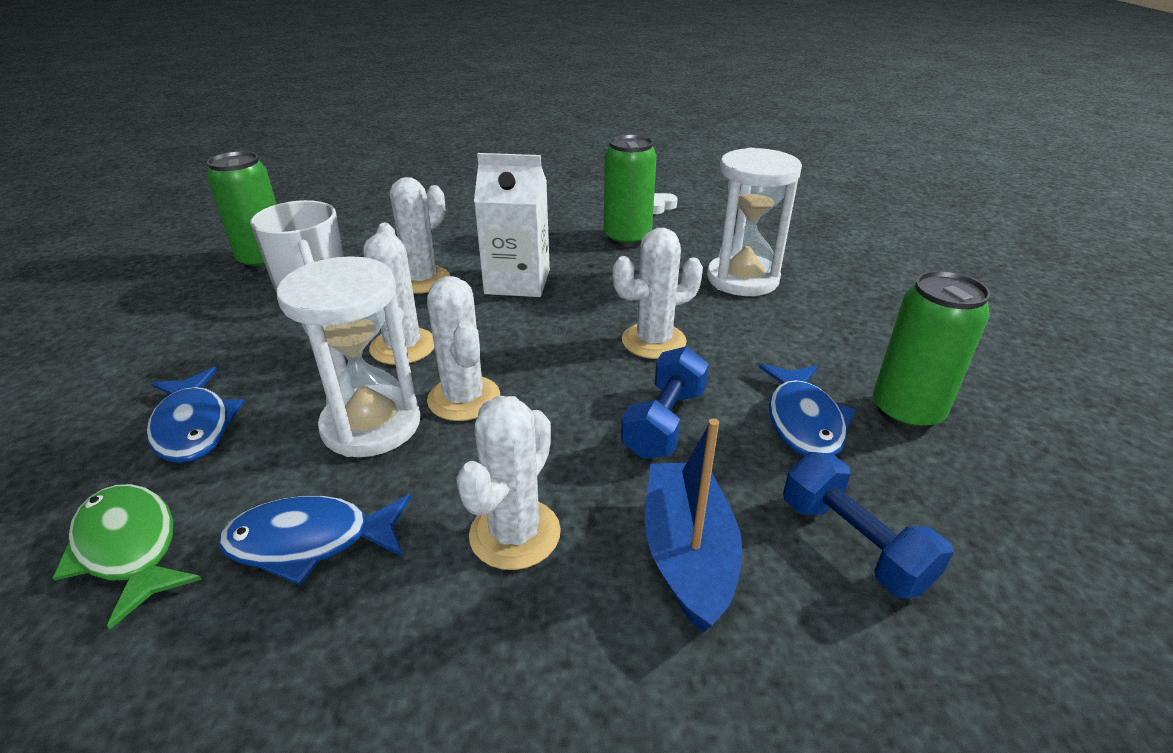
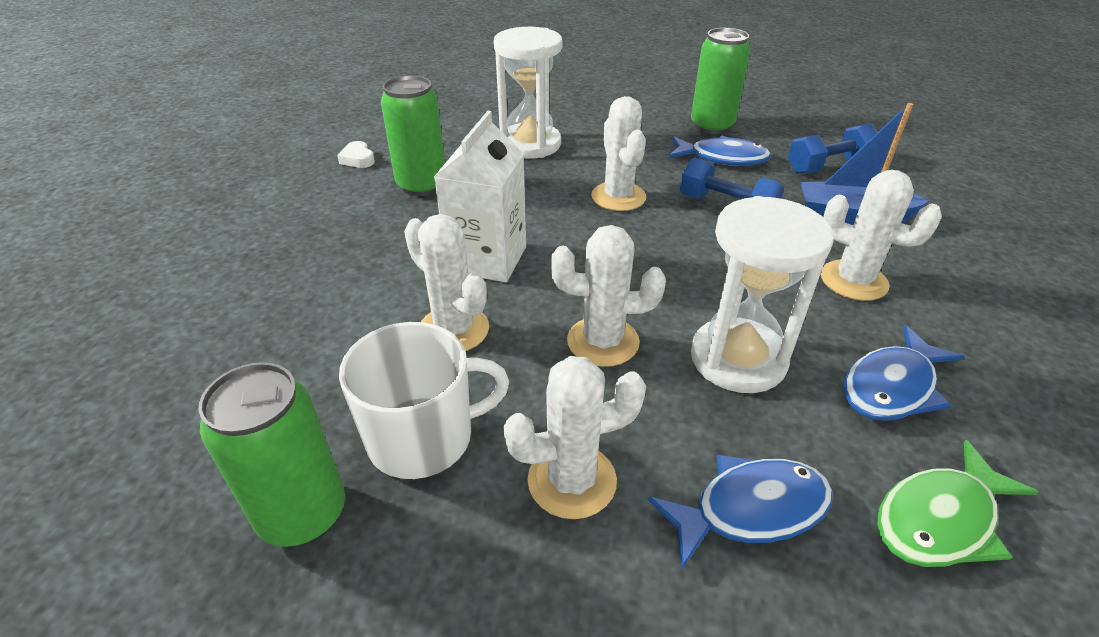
camera: 80 degrees left, 5 degrees up
blue fish [219,494,411,585] -> blue fish turned 45 degrees clockwise [844,325,965,421]
white cactus [427,276,500,421] -> white cactus moved to [503,356,646,519]

